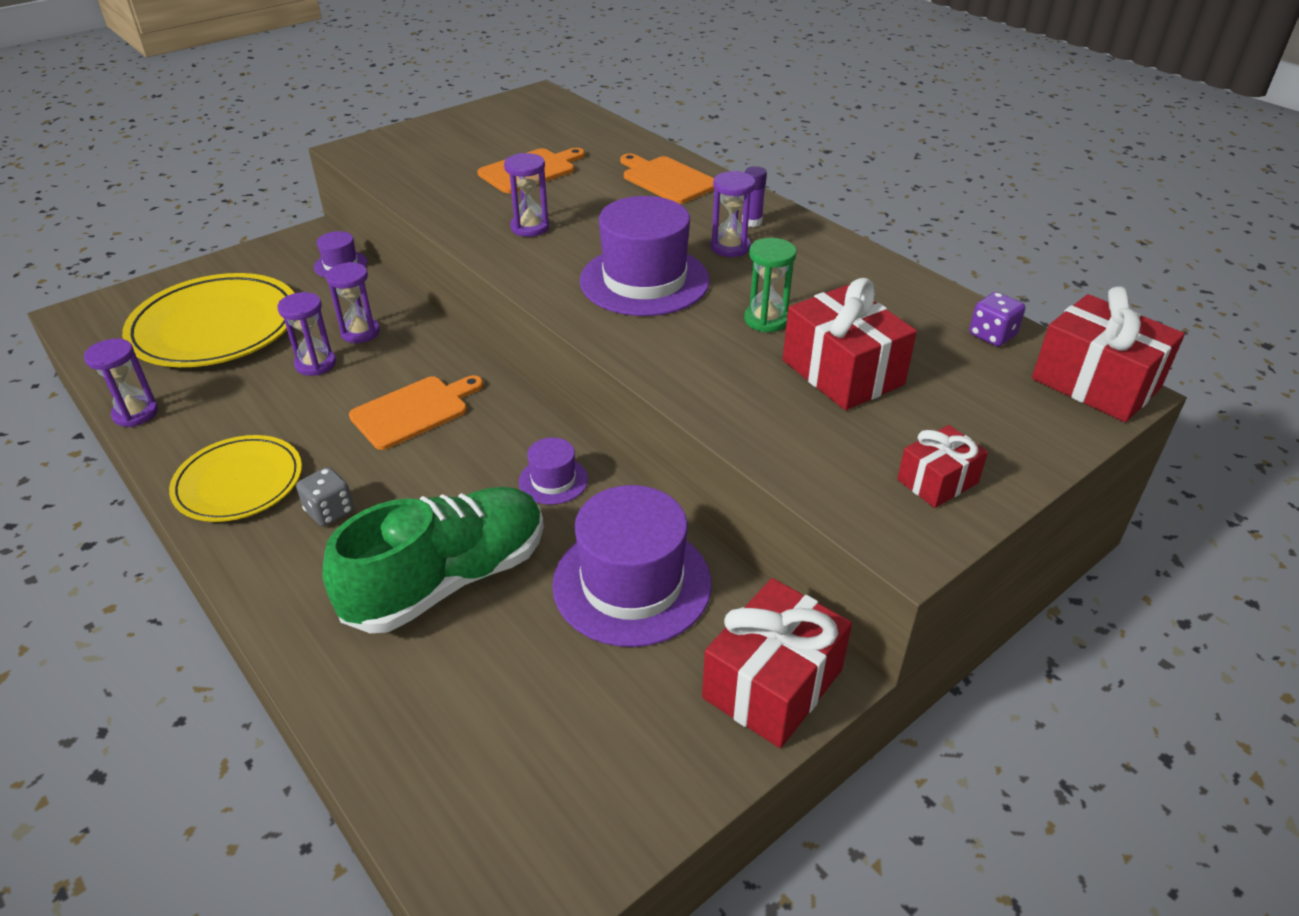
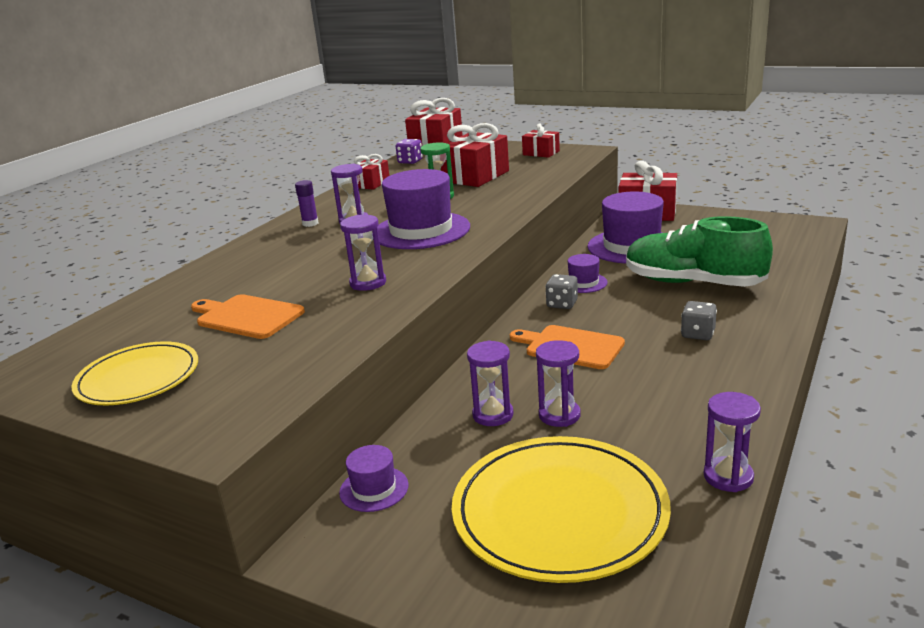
camera: 110 degrees left, 15 degrees down
yellow plate [169,435,302,522] -> yellow plate moved to [72,341,198,405]
orange cutting board [620,153,714,204] -> none
none -> red gift [354,154,389,190]
none -> grey dice [545,274,578,309]

